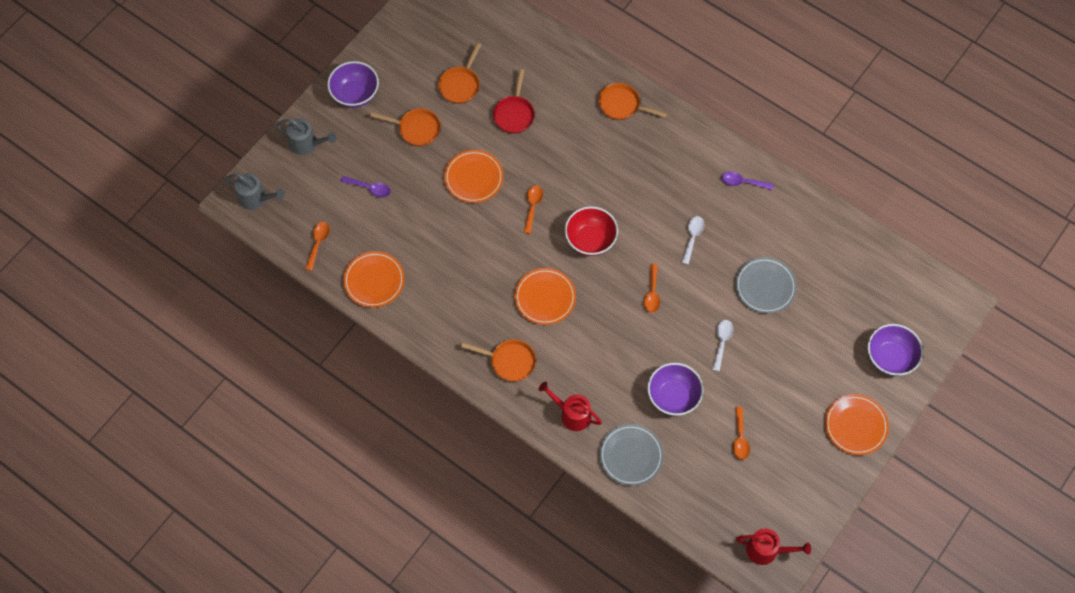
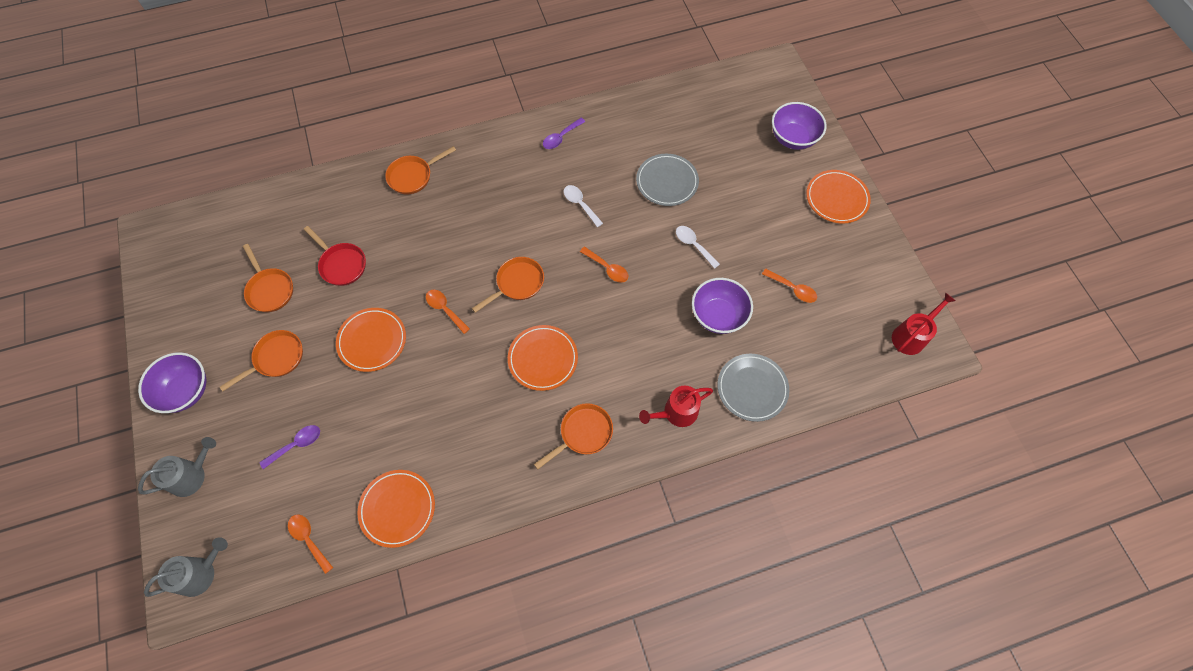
camera: 55 degrees left, 0 degrees up
red bowl [565,206,618,256] -> orange pan [472,257,544,313]

